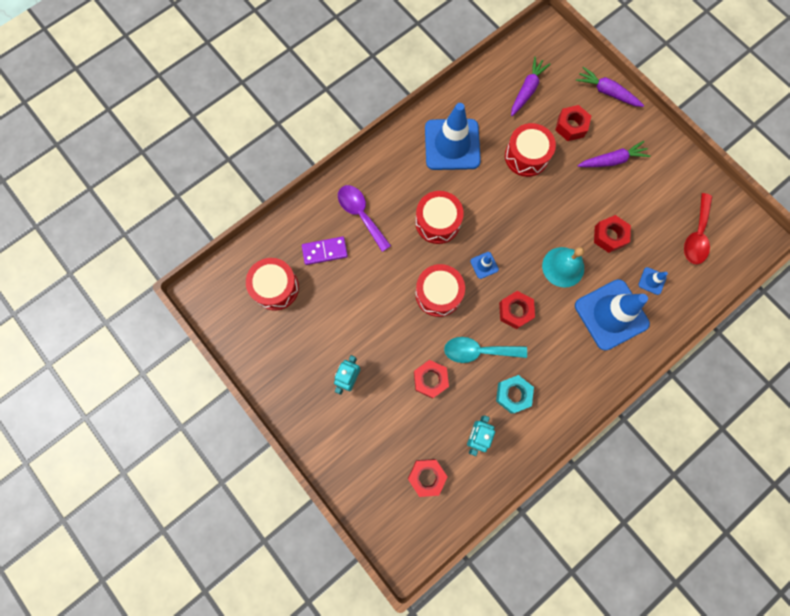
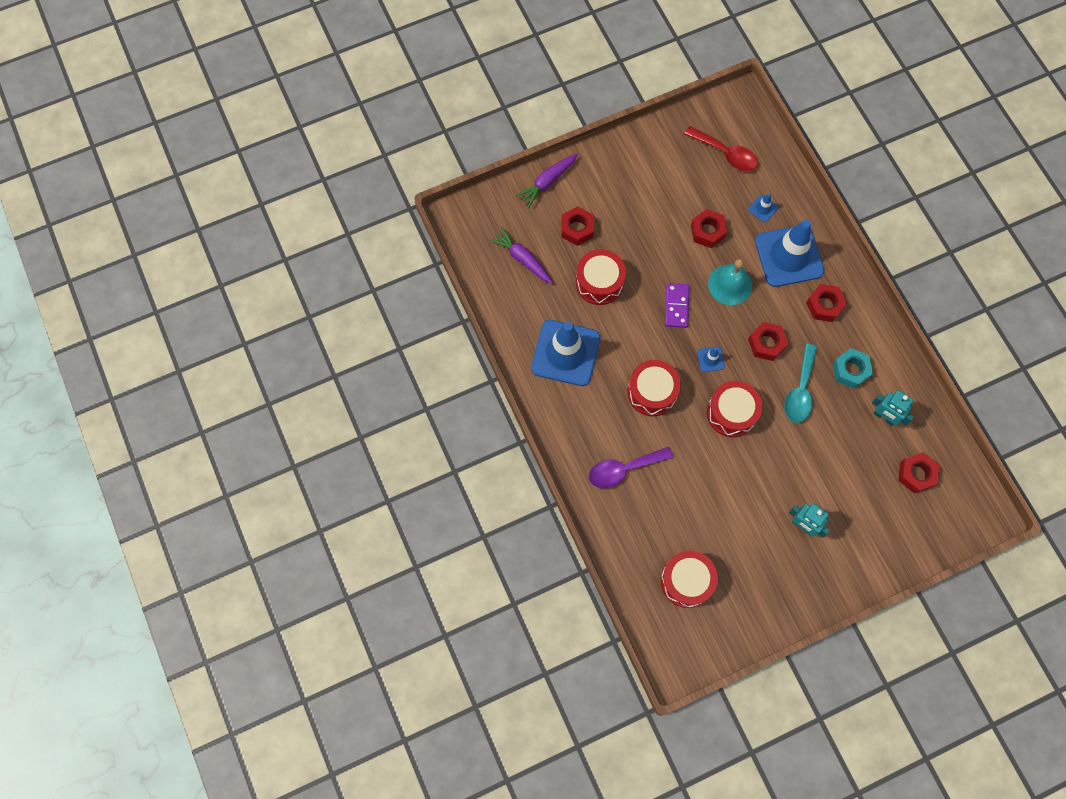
camera: 75 degrees left, 5 degrees down
purple domino [302,237,348,265] -> purple domino moved to [665,283,689,328]
red nut [414,360,449,399] -> red nut moved to [806,284,847,322]
purple carrot [578,141,651,167] -> none

